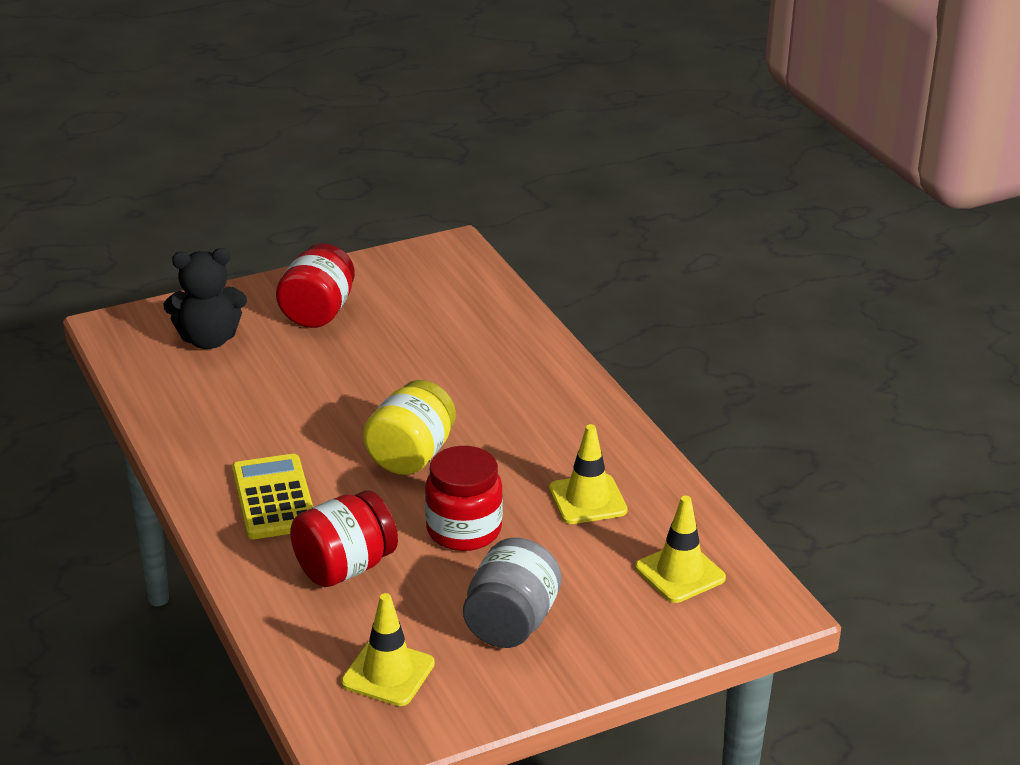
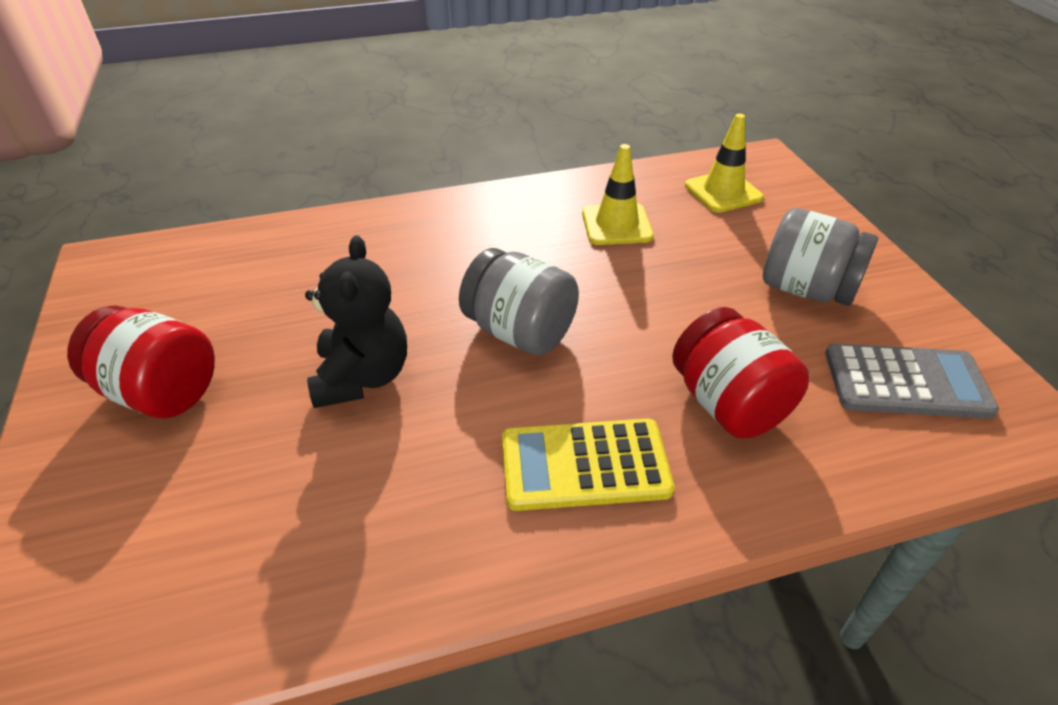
camera: 80 degrees left, 10 degrees up
black teddy bear [163,248,247,349] -> black teddy bear moved to [305,236,407,408]
yellow traffic cone [341,593,435,706] -> grey calculator [825,343,999,419]
yellow jar [363,380,456,475] -> grey jar [459,248,579,355]
red jar [425,446,503,551] -> none

